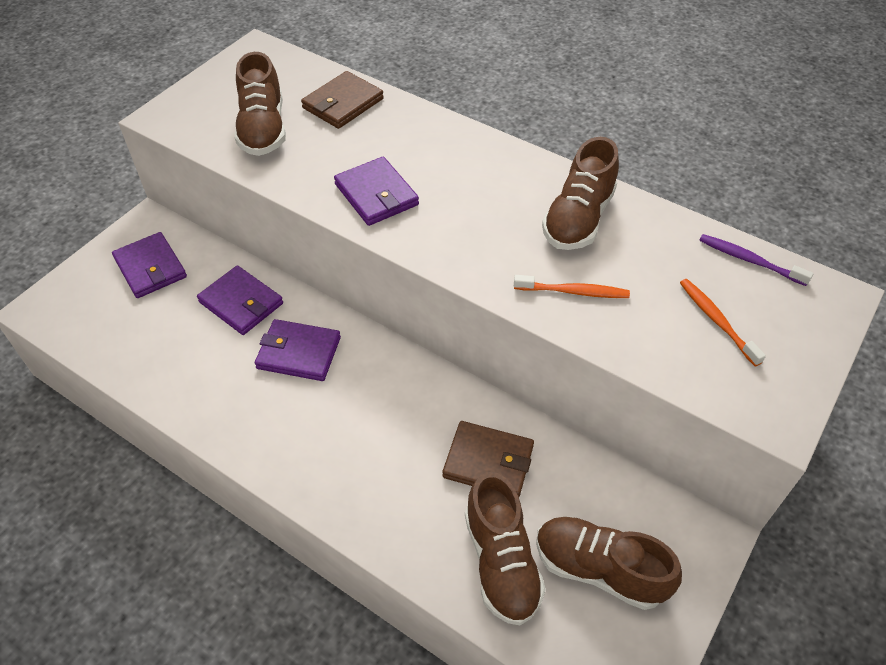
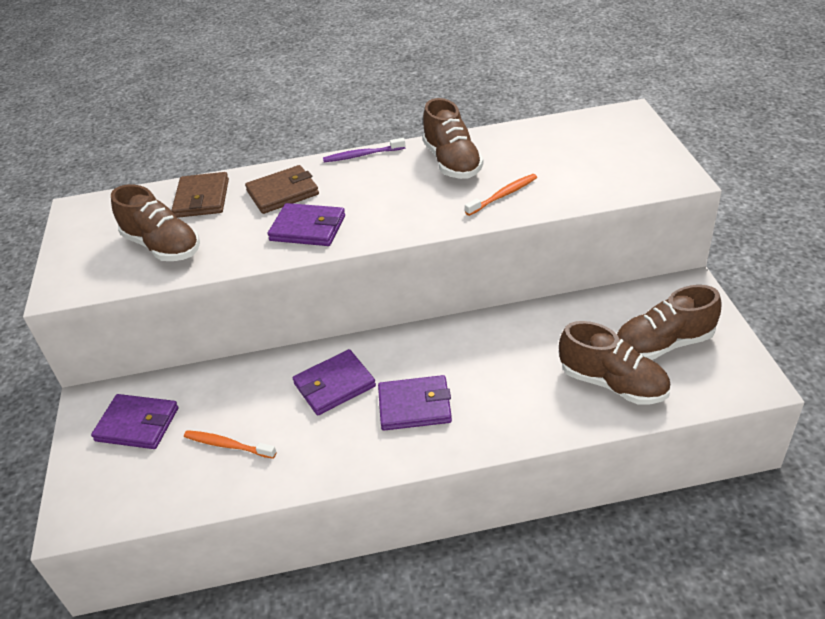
camera: 40 degrees left, 10 degrees down
purple wallet [197,266,283,335] -> purple wallet moved to [378,375,452,431]
brown wallet [443,421,534,497] -> brown wallet moved to [245,165,319,214]
orange toothbrush [680,279,766,366] -> orange toothbrush moved to [184,430,277,459]
purple toothbrush [699,234,813,286] -> purple toothbrush moved to [323,138,405,162]

